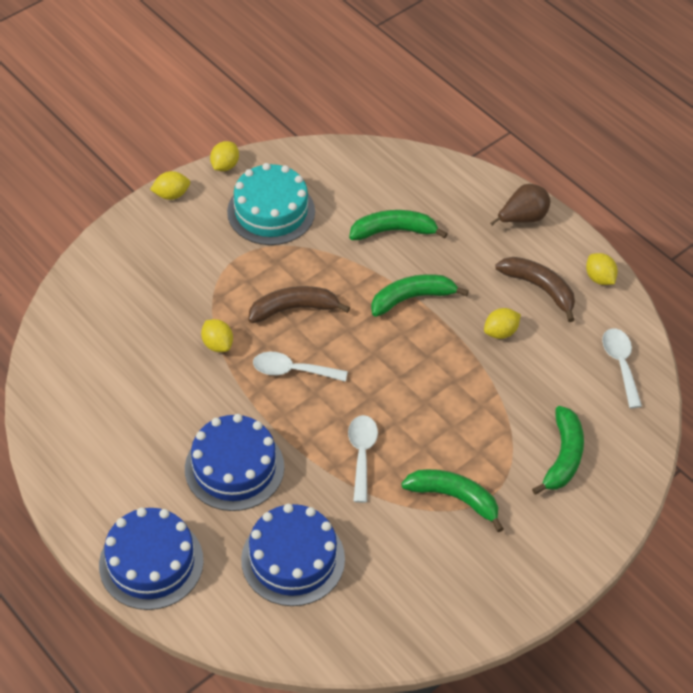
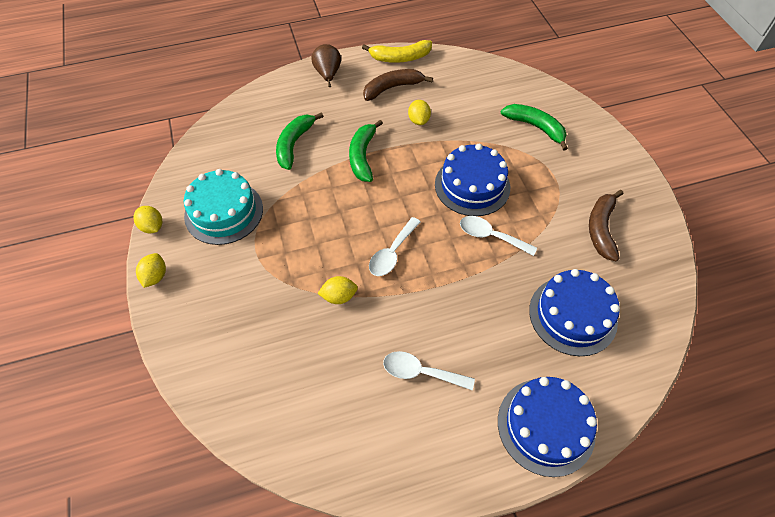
camera: 65 degrees left, 5 degrees up
blue cake [185,414,284,511] -> blue cake moved to [435,144,510,216]
brown banana [248,286,350,323] -> brown banana moved to [589,190,623,261]
green banana [401,469,504,532] -> none
yellow lemon [586,253,618,285] -> yellow banana [362,40,432,63]
white spoon [602,328,642,408] -> white spoon moved to [383,351,475,390]

